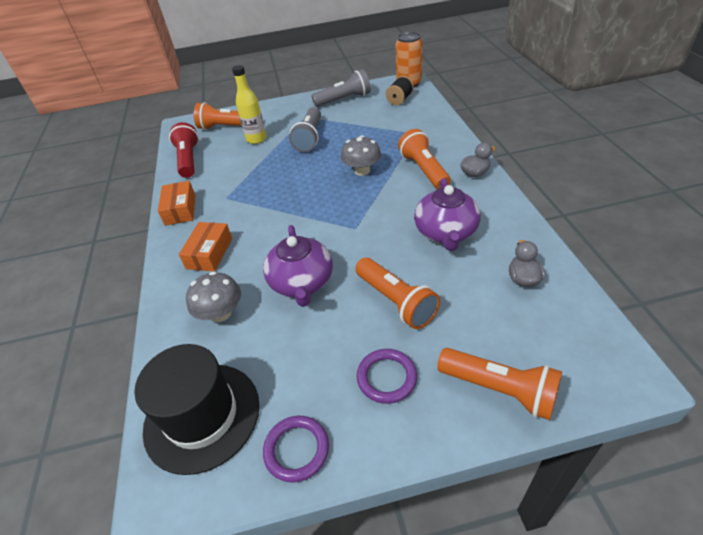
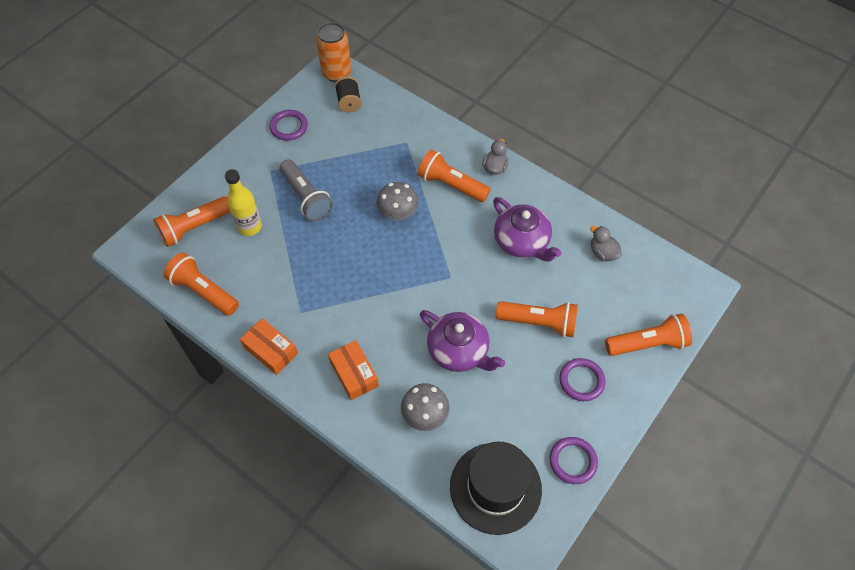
camera: 45 degrees left, 15 degrees up
red flashlight [169,122,199,178] -> orange flashlight [164,253,239,316]
grey flashlight [311,69,371,107] -> purple ring [270,110,308,141]

